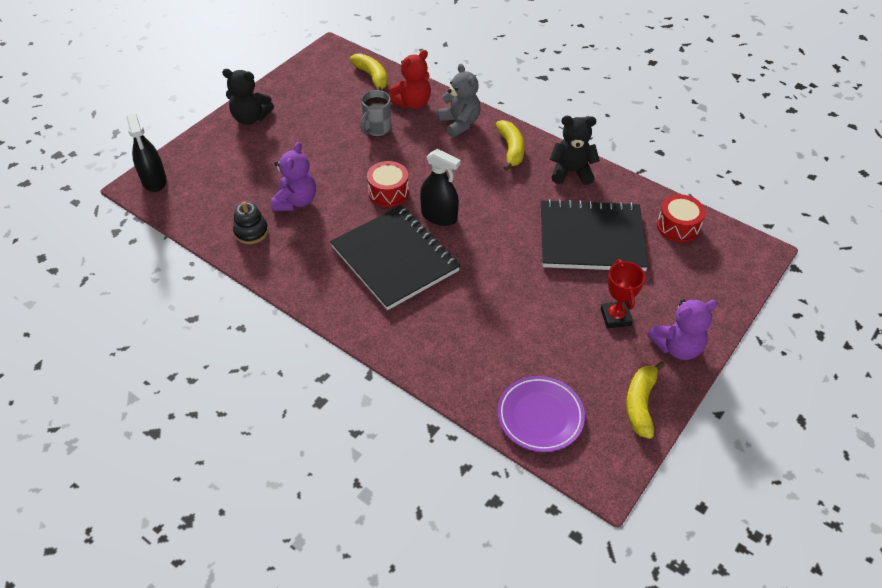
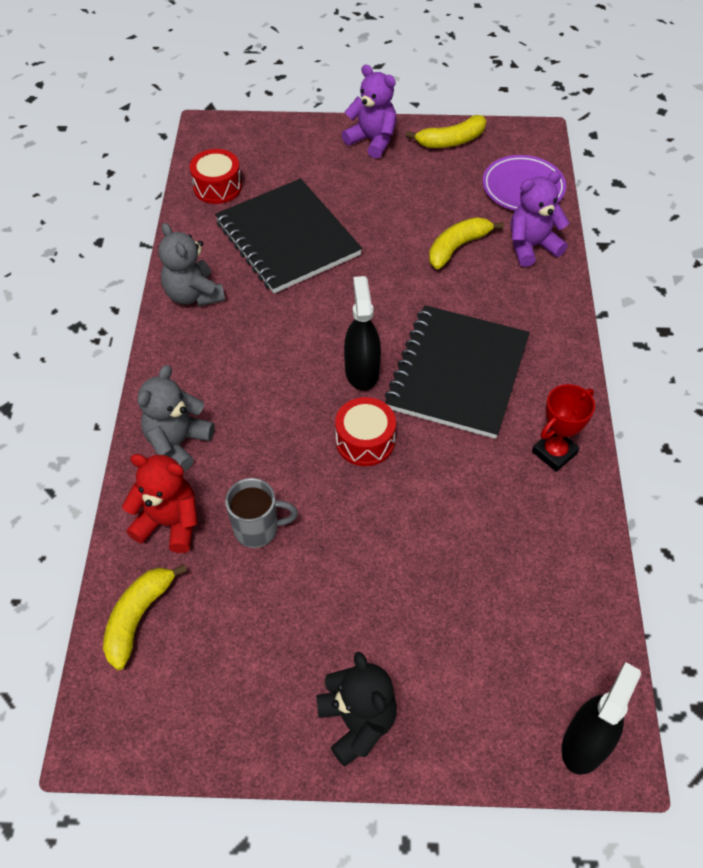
camera: 125 degrees left, 5 degrees up
black stacking toy [233,201,268,244] -> none
purple teddy bear [271,142,316,211] -> purple teddy bear moved to [511,171,570,267]
yellow banana [496,120,525,171] -> yellow banana moved to [429,217,504,269]
black teddy bear [550,116,600,185] -> grey teddy bear [159,223,225,307]
red trophy [601,259,645,328] -> red trophy moved to [532,384,595,472]

